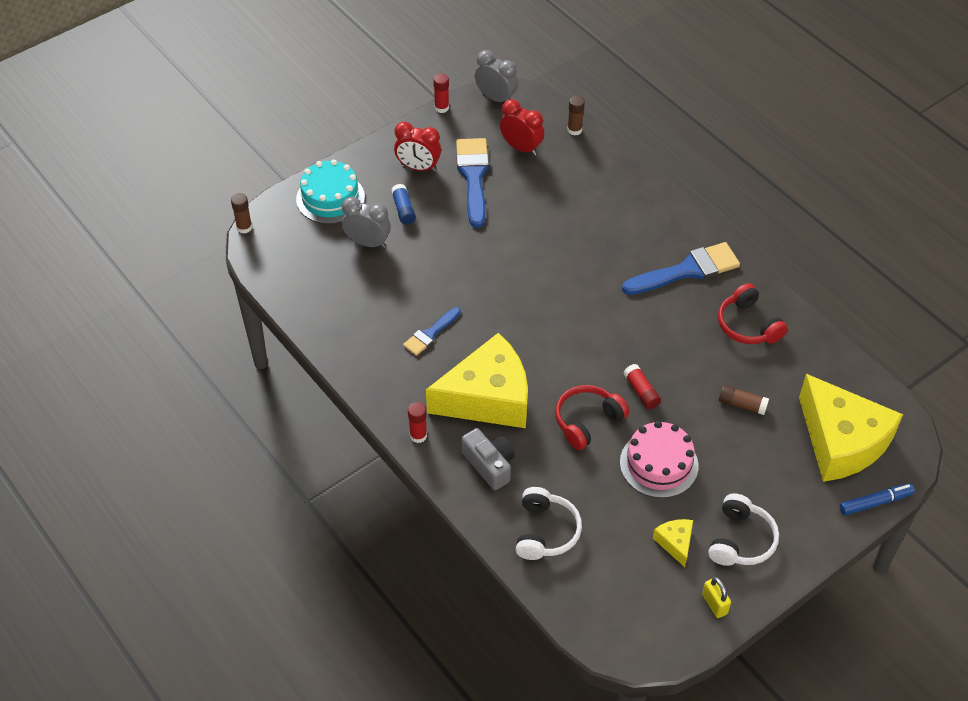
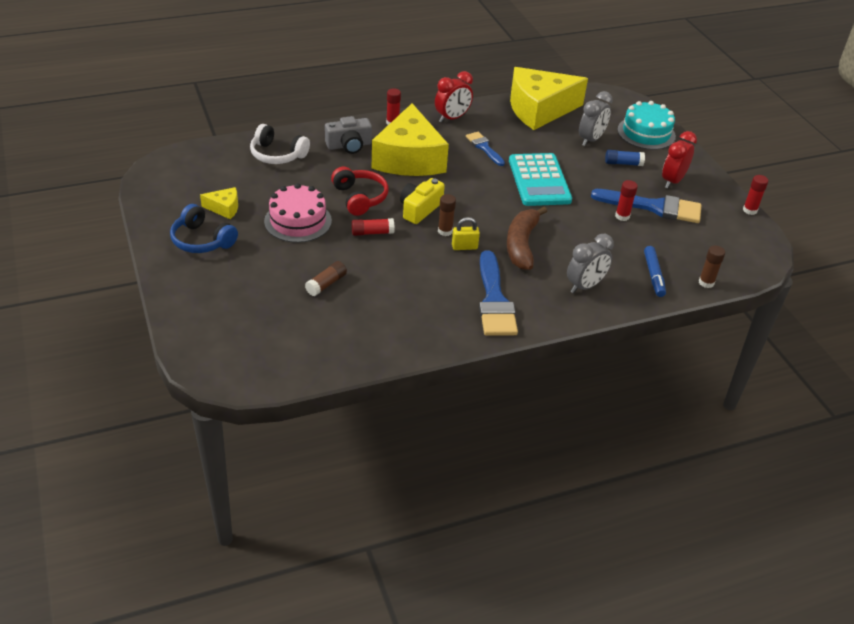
camera: 105 degrees right, 10 degrees down
brown glue stick [231,193,252,234] -> brown glue stick moved to [438,194,456,236]
grey clock [475,50,518,102] -> grey clock moved to [567,234,614,293]
red clock [500,99,544,156] -> red clock moved to [435,71,473,123]
yellow padlock [702,577,731,618] -> yellow padlock moved to [452,217,480,250]
white headphones [708,493,779,566] -> blue headphones [170,204,238,253]
red headphones [718,283,788,344] -> none
yellow cheese [799,374,903,482] -> yellow cheese moved to [510,67,588,130]
blue marker [840,484,915,515] -> blue marker moved to [644,246,666,297]
none -> yellow camera [400,178,445,224]
none -> brown banana [507,207,547,270]
none -> turquoise calculator [509,153,572,206]
none -> red glue stick [615,180,638,221]

